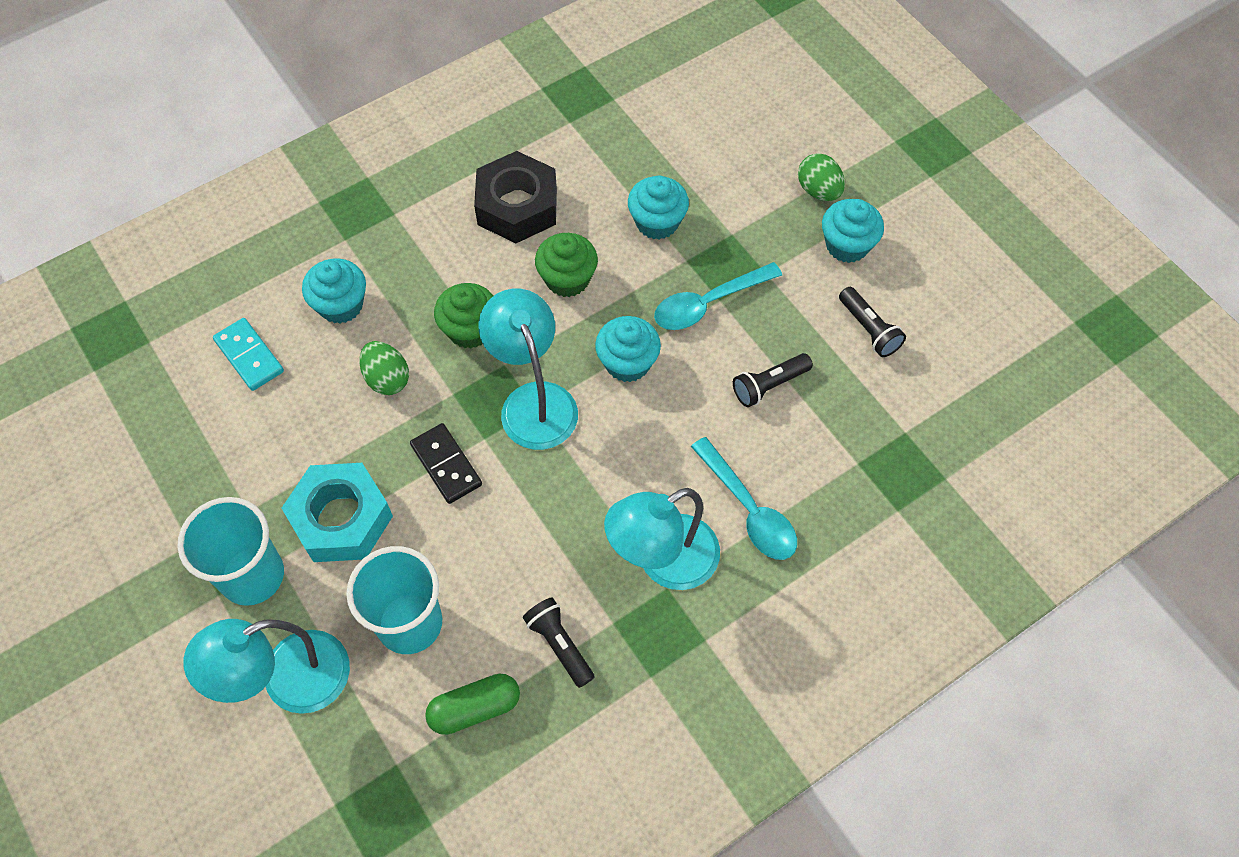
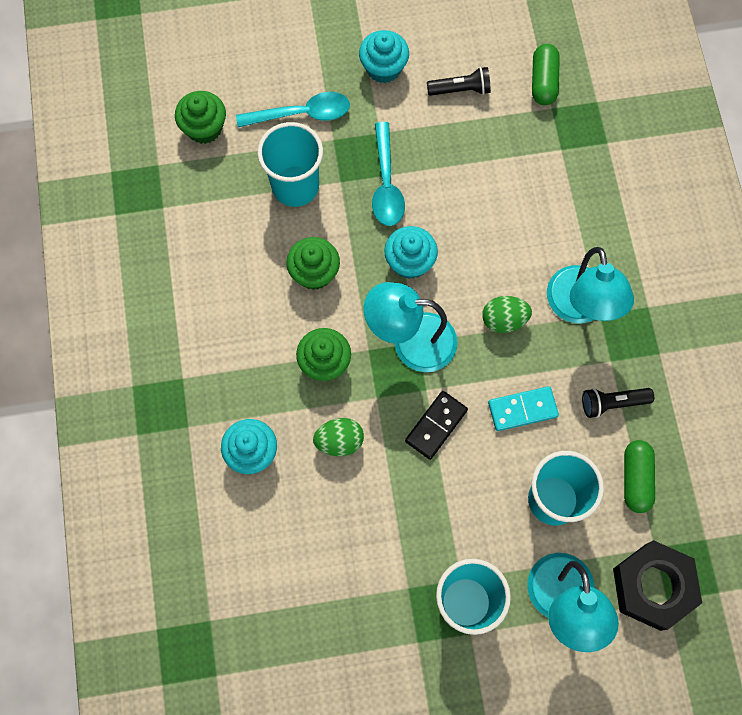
camera: 65 degrees left, 10 degrees up
turquoise domino [213,318,284,391] -> turquoise domino moved to [488,386,559,431]
turquoise nut [282,463,393,562] -> none
black domino [410,423,482,504] -> black domino turned 45 degrees counterclockwise [405,391,468,460]
black nut [474,151,557,243] -> black nut moved to [613,540,702,631]
turquoise cupcake [628,176,689,240] -> turquoise cup [257,122,323,207]
turquoise spoon [691,437,797,560] -> turquoise spoon moved to [236,92,350,127]
black flashlight [733,353,813,407] -> none
green egg [798,153,845,201] -> green egg moved to [482,296,532,333]
none -> green cupcake [175,91,226,144]
none -> green capsule [532,44,560,105]

